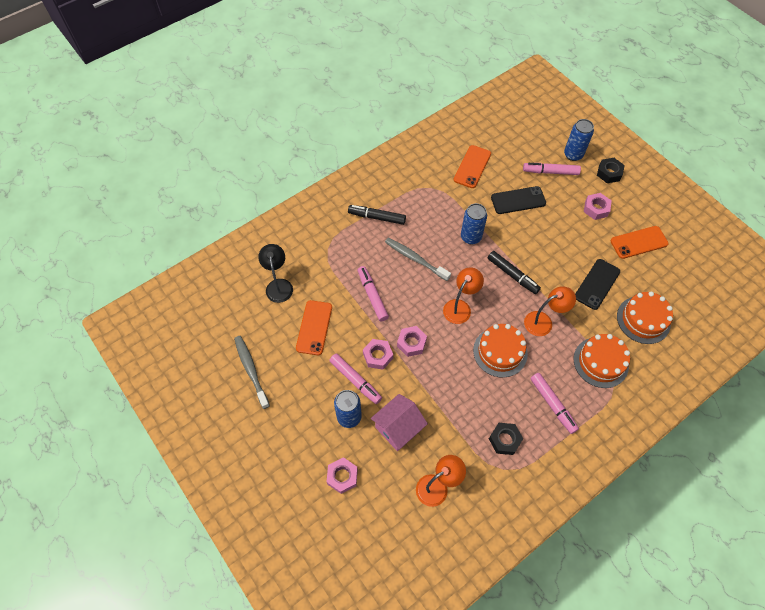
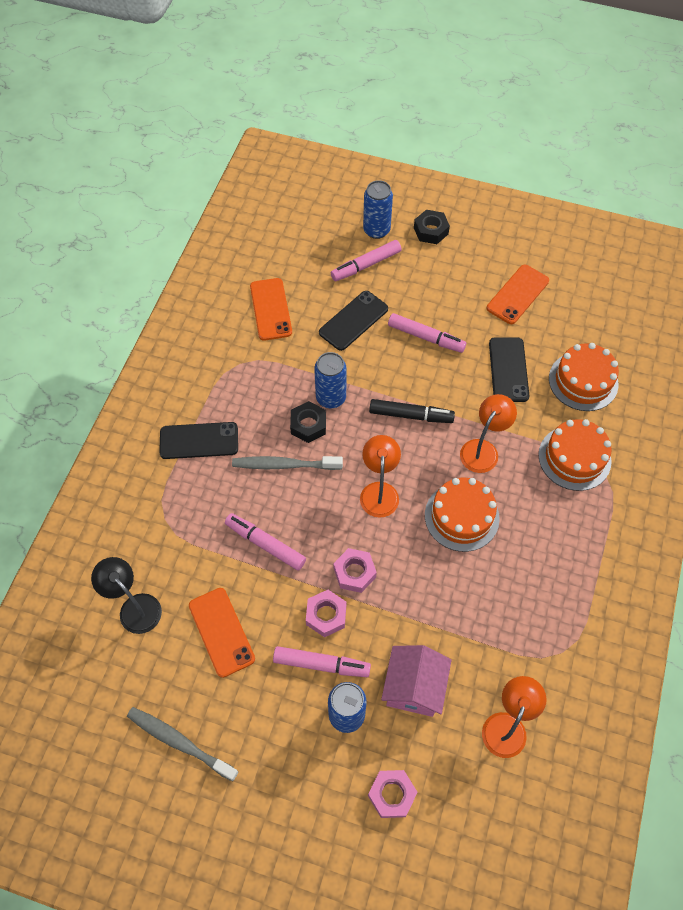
camera: 35 degrees left, 0 degrees up
black marker [348,205,406,225] -> black phone [159,422,238,459]
black nut [489,423,523,455] -> black nut moved to [290,401,326,443]
pink marker [530,373,579,434] -> pink marker moved to [388,313,466,353]
pink nut [584,193,612,220] -> none

